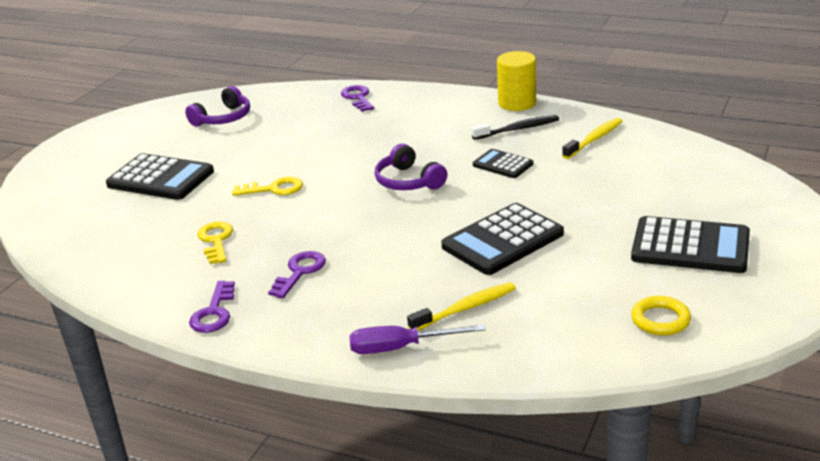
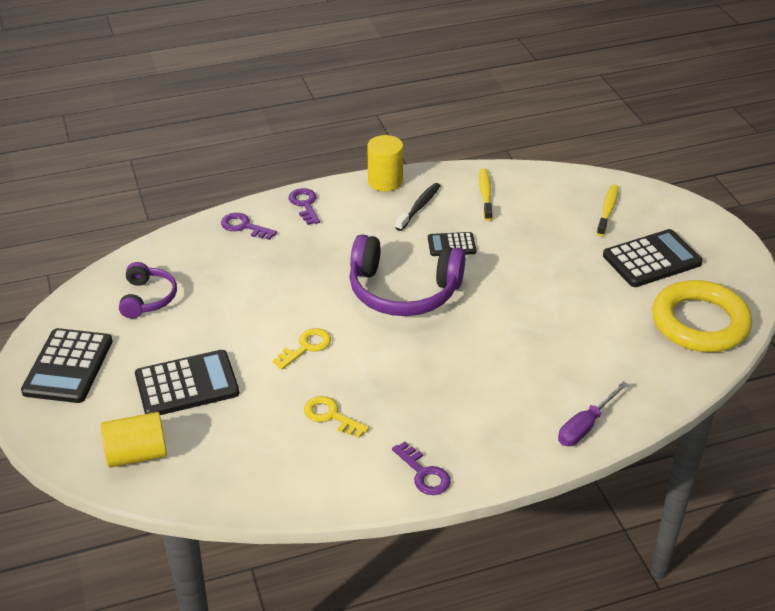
camera: 45 degrees left, 10 degrees up
purple key [268,251,326,298] -> purple key moved to [289,188,320,225]
purple headphones [375,144,447,190] -> purple headphones [349,234,466,316], size x1.80
yellow toothbrush [407,282,516,331] -> yellow toothbrush moved to [597,184,618,236]
black calculator [441,203,564,275] -> black calculator moved to [21,328,113,403]
yellow ring [631,296,691,335] -> yellow ring [652,280,752,352], size x2.28
none -> yellow cylinder [101,412,167,468]

